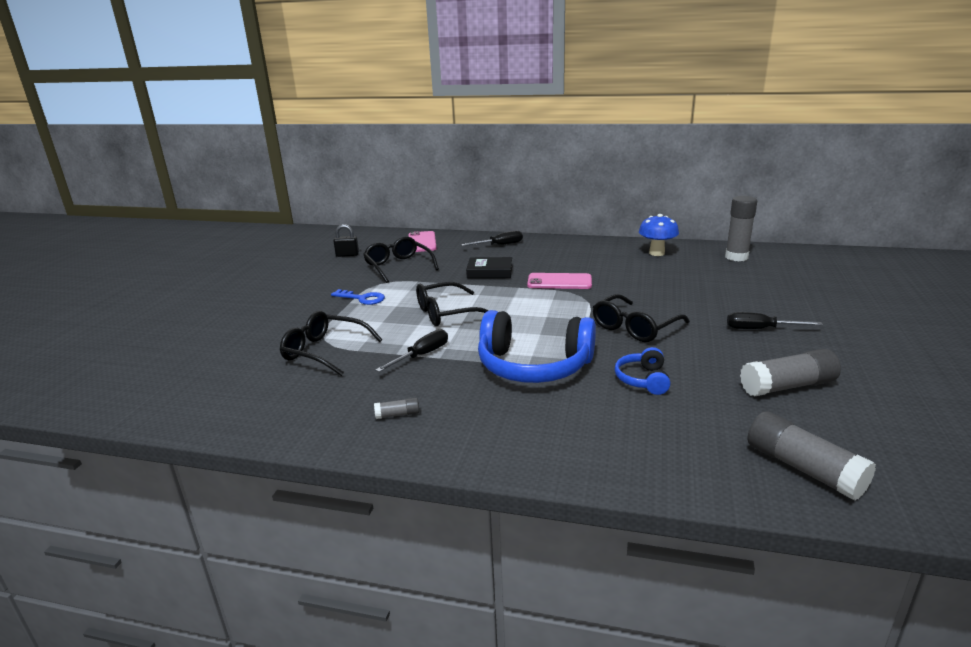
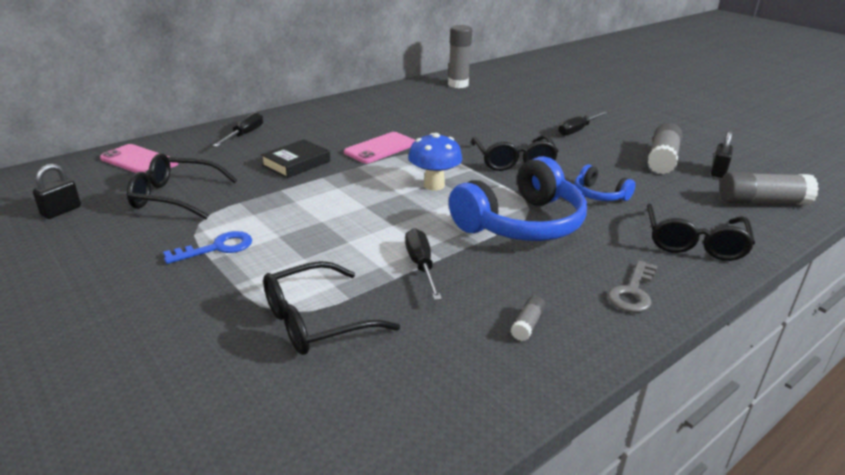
camera: 55 degrees left, 5 degrees up
black glasses [416,282,489,326] -> black glasses moved to [647,203,755,261]
blue mushroom [639,214,679,256] -> blue mushroom moved to [408,133,462,191]
none -> grey key [608,260,657,312]
none -> black padlock [711,131,733,178]

